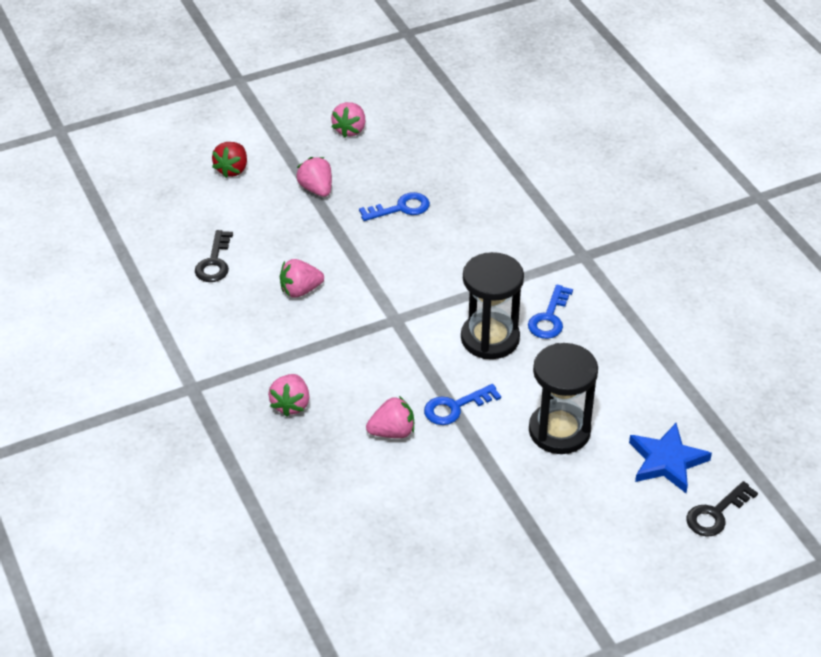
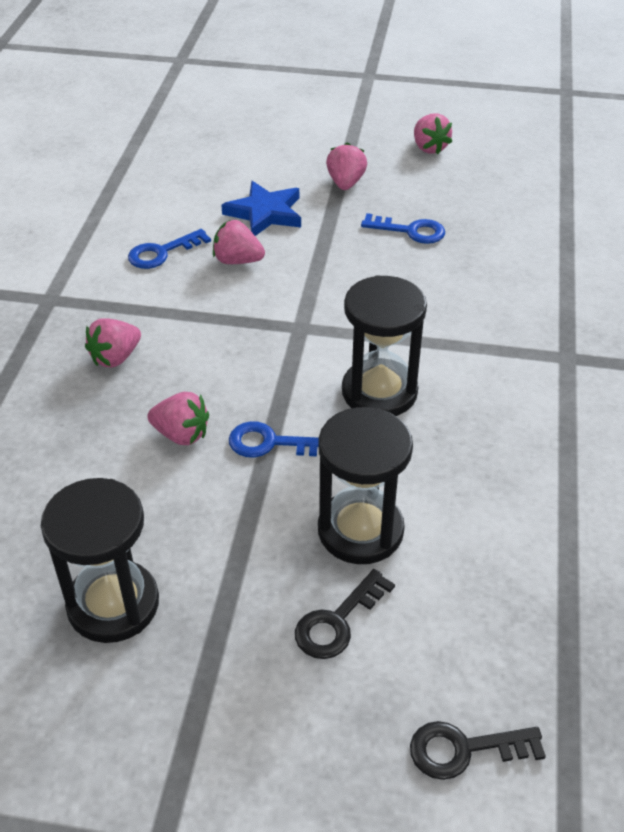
camera: 35 degrees right, 0 degrees up
black key [195,230,233,282] -> black key moved to [295,569,395,659]
red strawberry [212,142,247,178] -> none
pink strawberry [331,102,365,137] -> pink strawberry turned 75 degrees counterclockwise [414,113,452,154]
blue key [528,284,573,339] -> blue key moved to [128,229,211,269]
blue star [629,423,712,493] -> blue star moved to [221,181,301,236]
none -> black hourglass [41,478,159,643]

